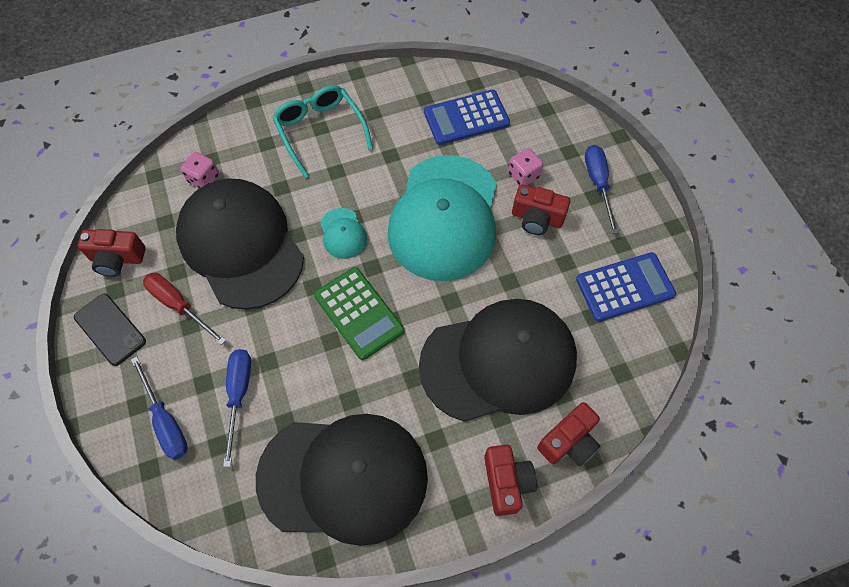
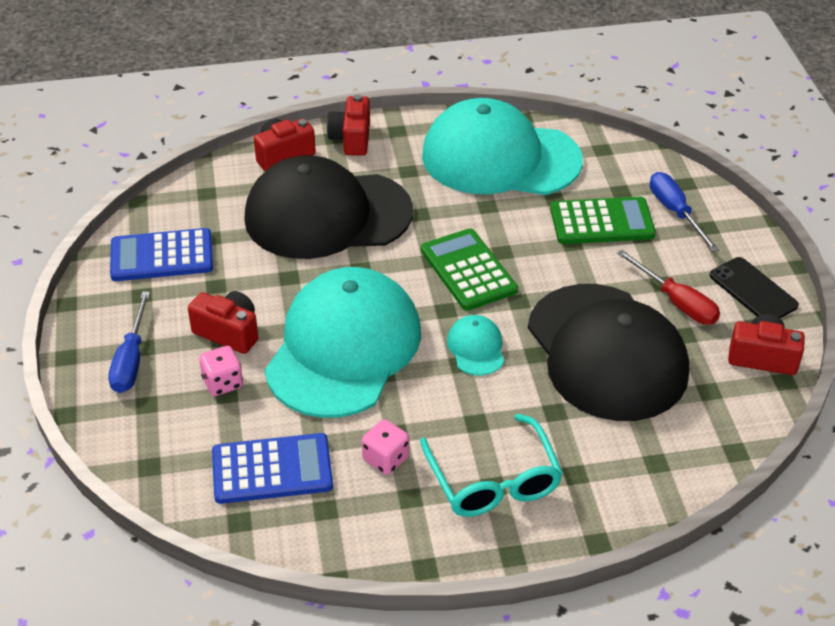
camera: 170 degrees left, 20 degrees down
pink dice [181,152,219,188] -> pink dice moved to [362,419,409,475]
blue screwdriver [223,349,251,467] -> green calculator [550,197,656,244]
black cap [256,414,428,546] -> turquoise cap [422,98,583,195]

